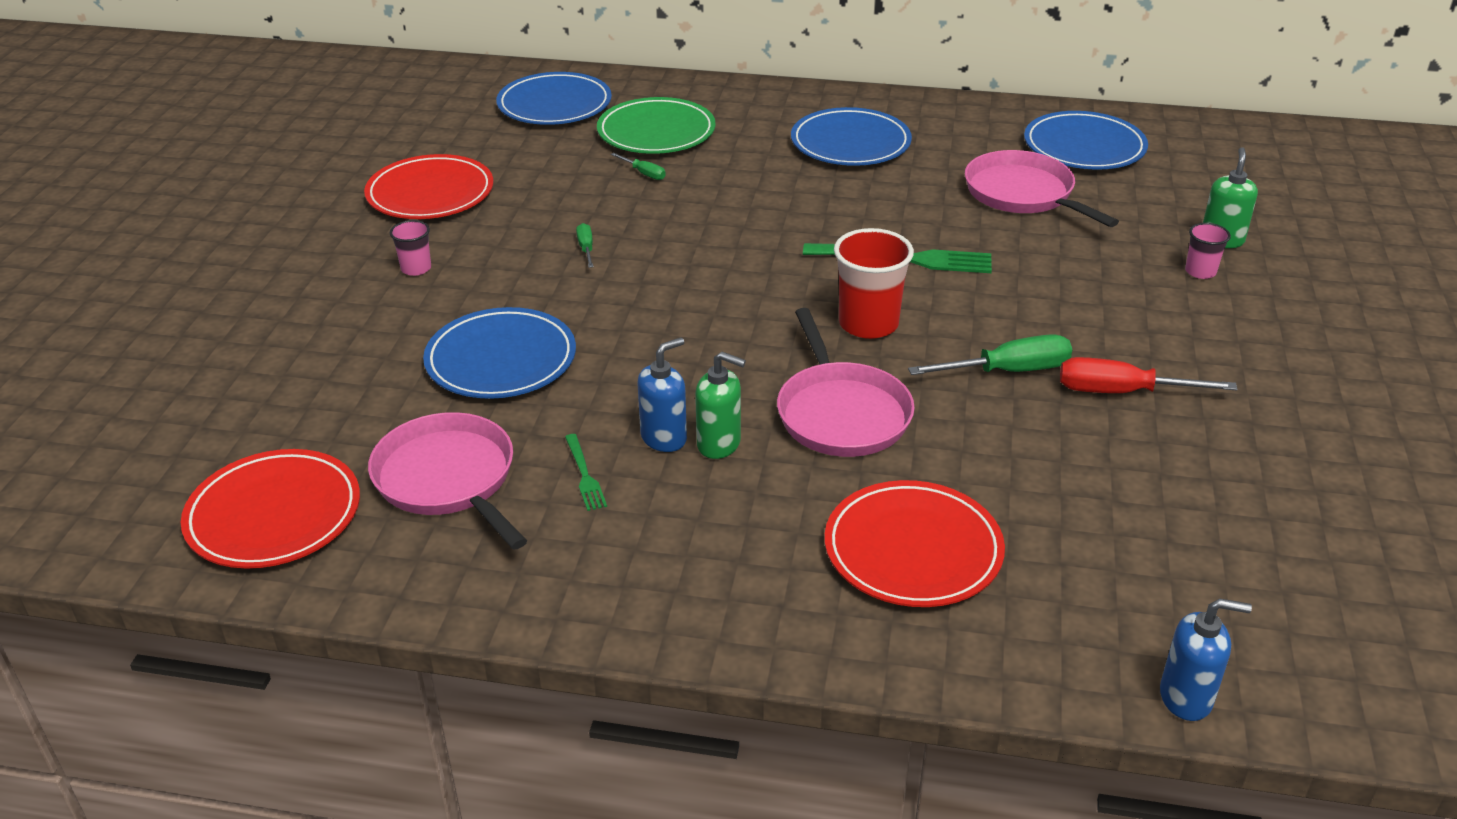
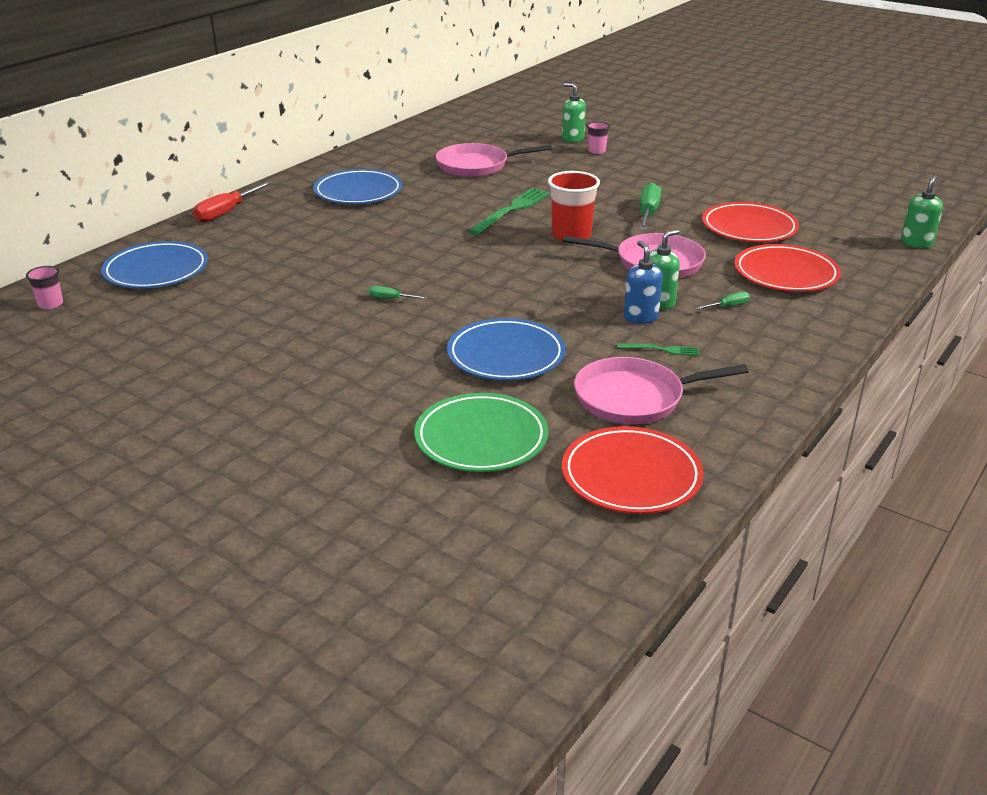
camera: 65 degrees left, 5 degrees down
red plate [364,154,493,219] -> red plate moved to [702,202,799,242]
pink cup [390,220,431,276] -> pink cup moved to [26,266,63,309]
green plate [597,97,715,154] -> green plate moved to [414,393,548,472]
green screwdriver [611,153,666,180] -> green screwdriver moved to [695,292,750,310]
blue plate [1024,111,1148,170] -> none
red screwdriver [1060,357,1237,393] -> red screwdriver moved to [193,181,272,222]
blue soap dispenser [1160,598,1252,721] -> green soap dispenser [901,175,943,248]

